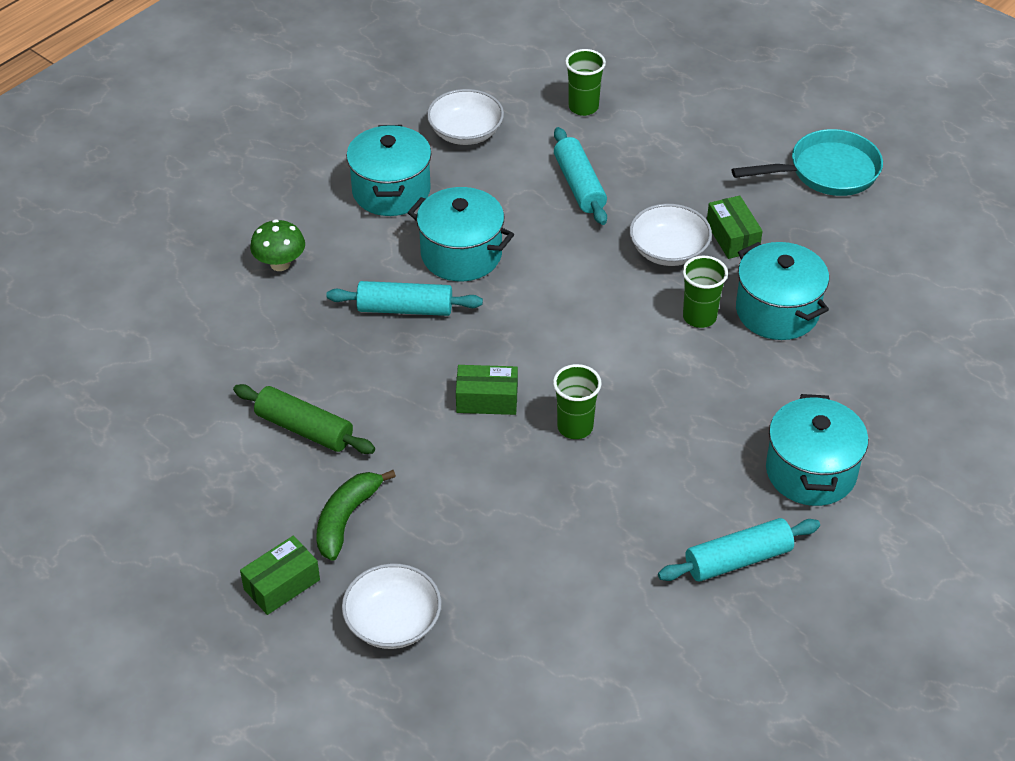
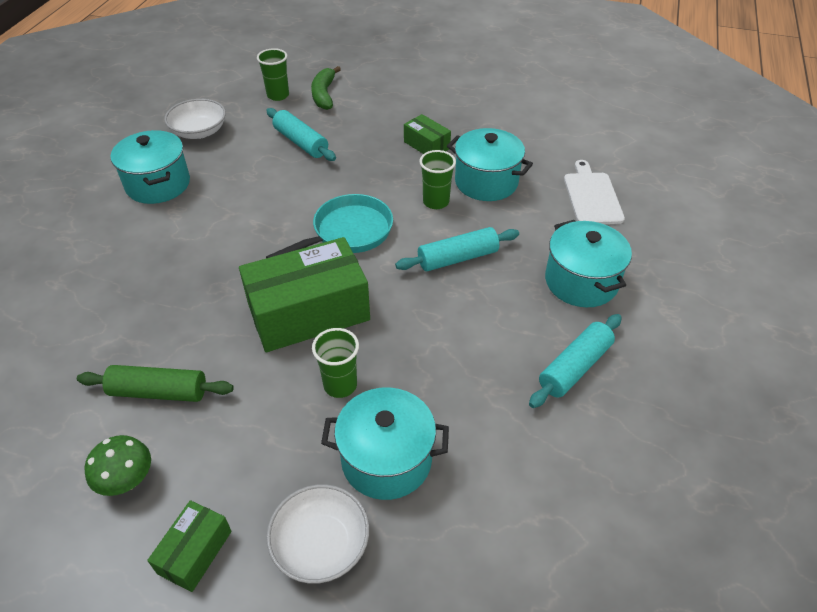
camera: 25 degrees left, 0 degrees up
green mushroom [250,219,305,271] -> green mushroom moved to [85,435,151,496]
green banana [316,470,396,561] -> green banana moved to [311,66,341,110]
turquoise rolling pin [326,281,483,316] -> turquoise rolling pin moved to [395,227,519,271]
turquoise pot [408,187,514,281] -> turquoise pot moved to [321,387,449,500]
green box [456,365,518,415] -> green box [239,237,370,352], size x2.07
green cup [553,364,602,439] -> green cup moved to [312,328,359,398]
white bowl [629,204,712,266] -> none
turquoise pan [732,129,883,196] -> turquoise pan moved to [266,194,393,258]
none -> white cutting board [564,160,625,224]

